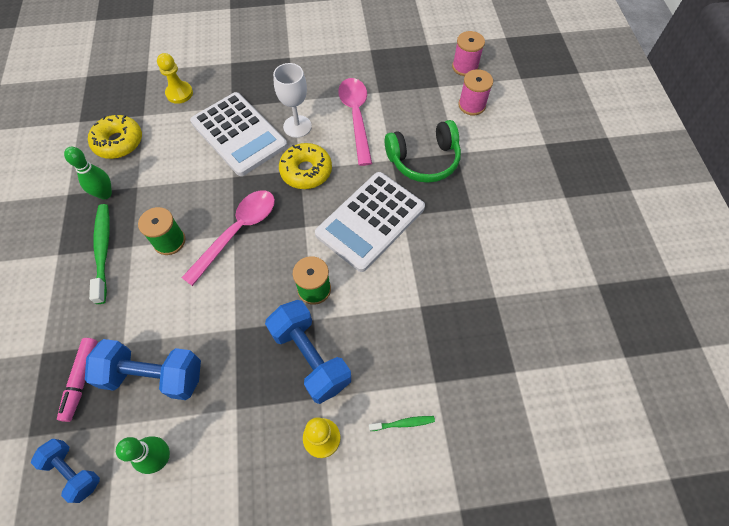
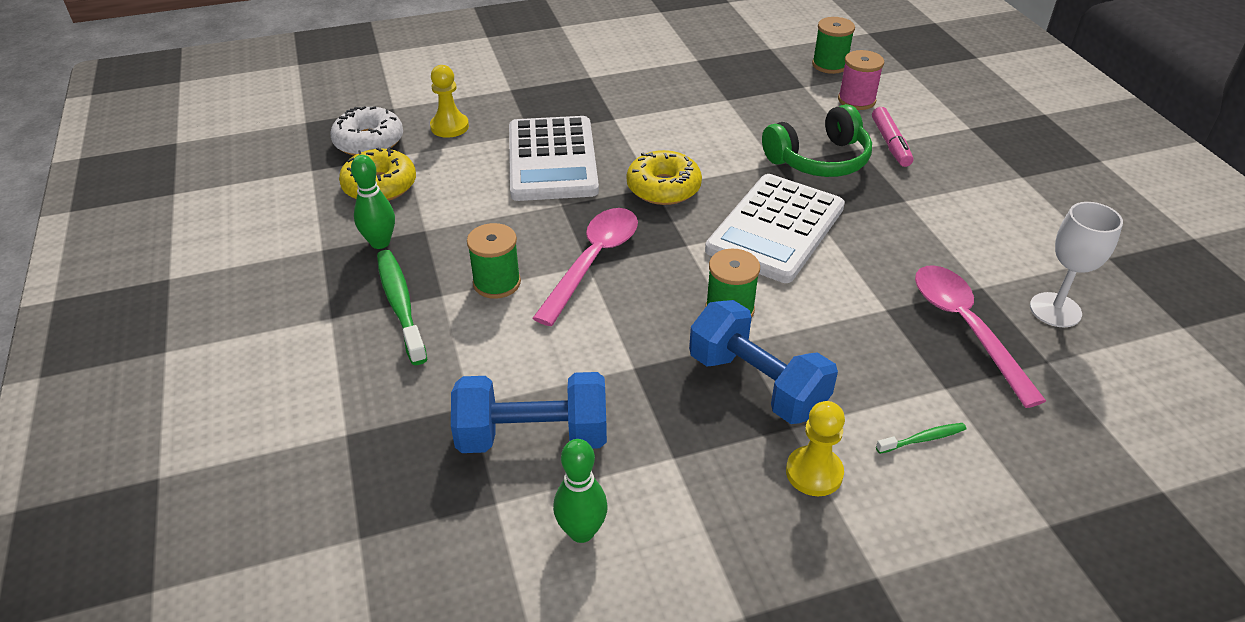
camera: 10 degrees left, 20 degrees down
blue dumbbell [31,439,100,503] -> none
pink marker [57,338,98,422] -> pink marker moved to [872,107,913,167]
white calculator [190,92,287,176] -> white calculator turned 45 degrees clockwise [509,116,599,201]
white goblet [273,63,312,138] -> white goblet moved to [1030,202,1123,327]
pink spoon [338,78,372,166] -> pink spoon moved to [915,265,1046,408]
pink spool [452,31,485,76] -> green spool [812,17,855,74]
none -> white donut [330,106,403,156]

